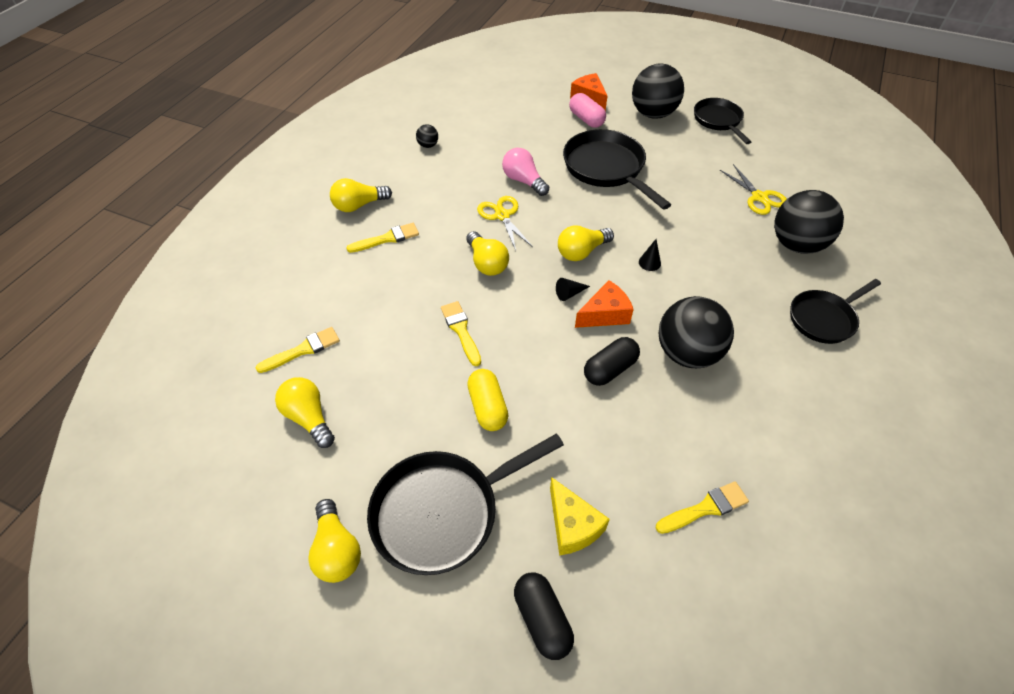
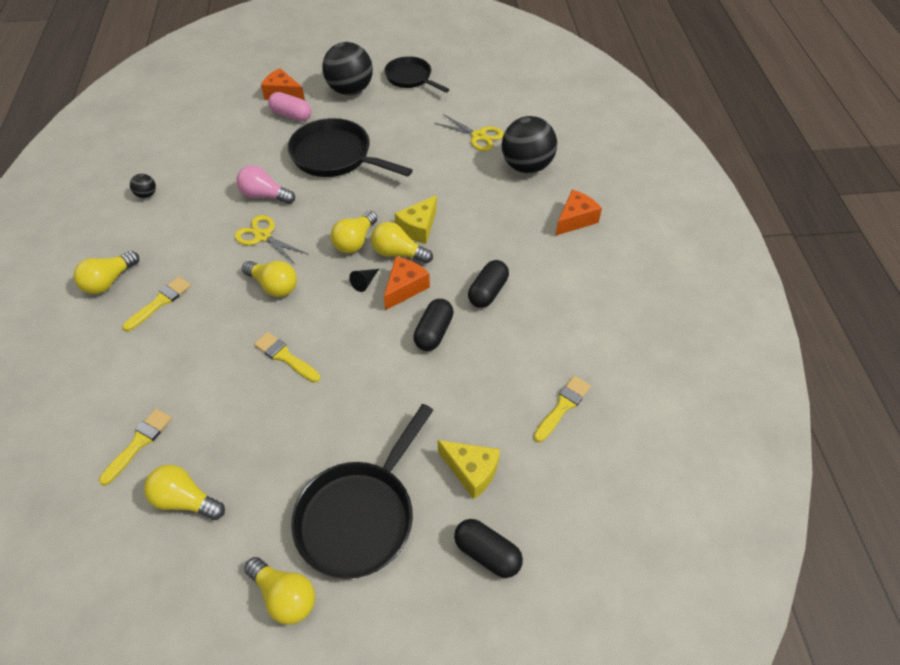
camera: 30 degrees left, 0 degrees up
yellow capsule [467,369,509,431] -> none
black cone [639,239,661,271] -> yellow cheese [394,195,437,244]
black ball [659,296,734,368] -> black capsule [468,260,509,308]
black pan [790,279,881,344] -> orange cheese [556,190,602,236]
none -> yellow light bulb [371,222,433,264]

